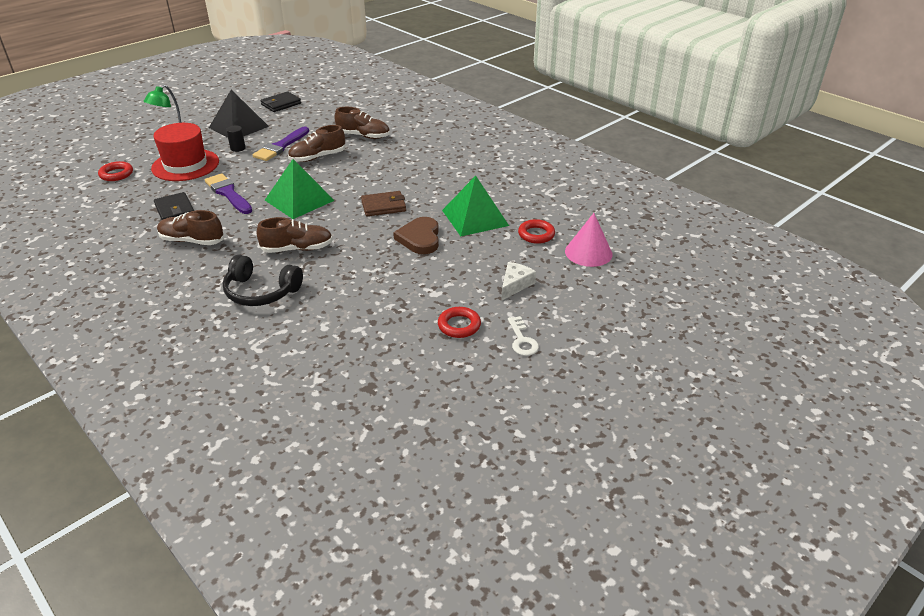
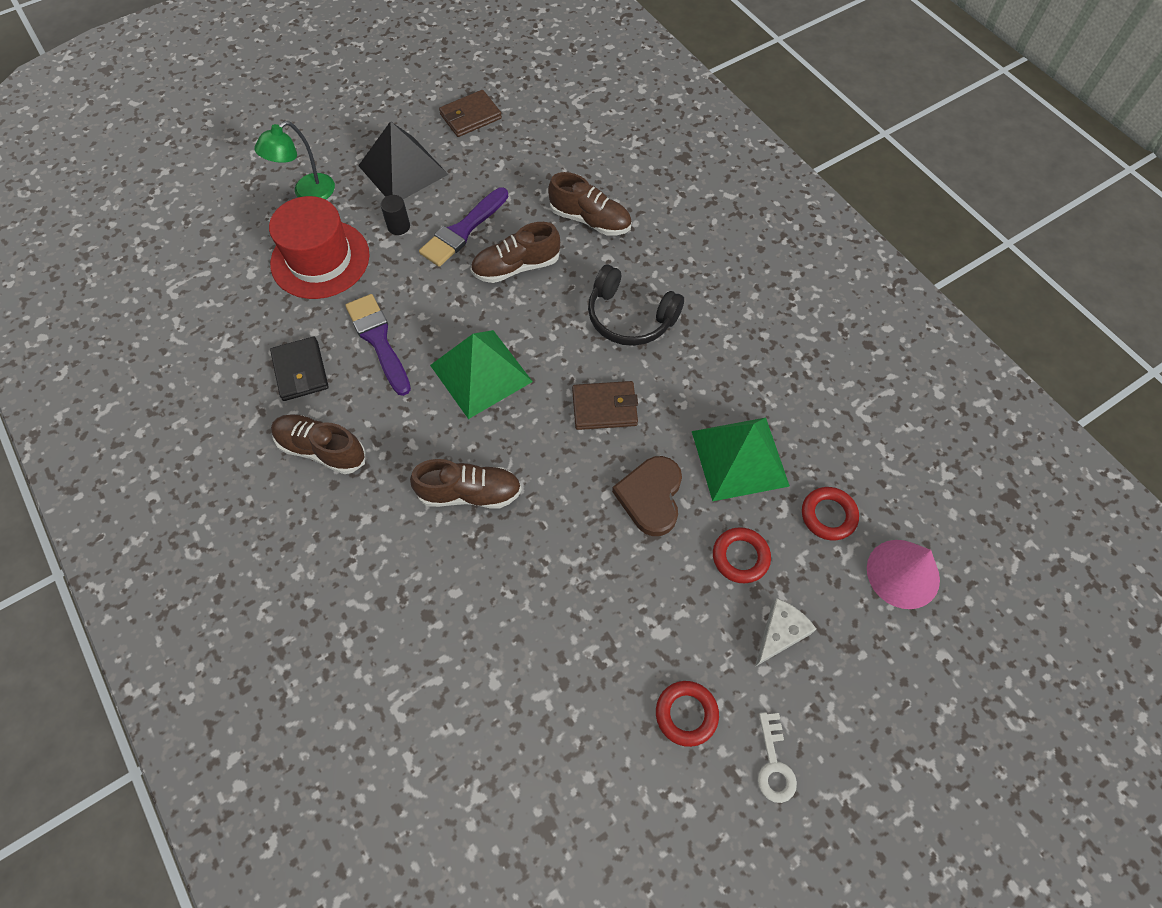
camera: 10 degrees right, 25 degrees up
red ring [98,161,133,181] -> red ring moved to [713,527,771,583]
black headphones [223,255,303,306] -> black headphones moved to [588,265,684,346]
black wallet [260,91,301,112] -> brown wallet [439,90,502,137]

